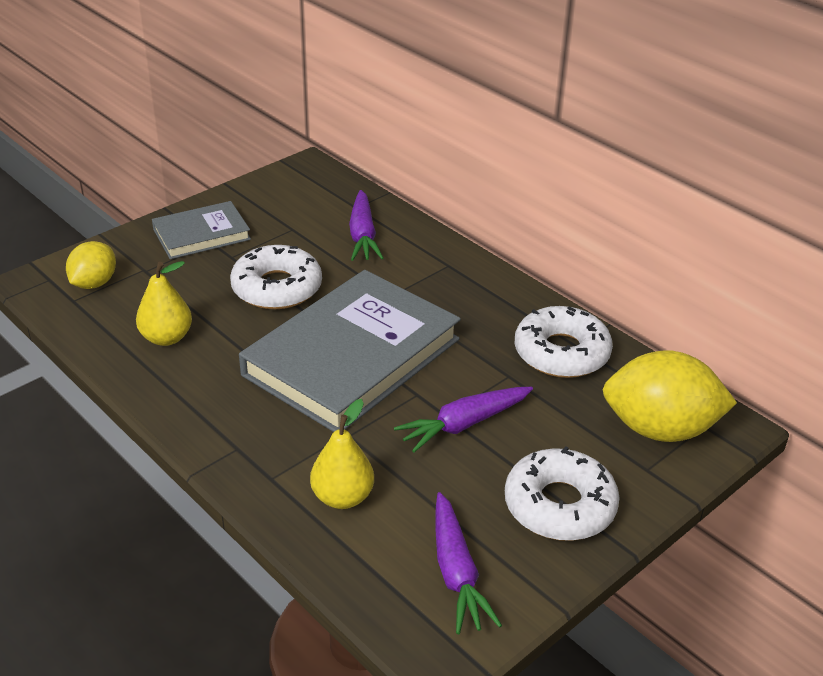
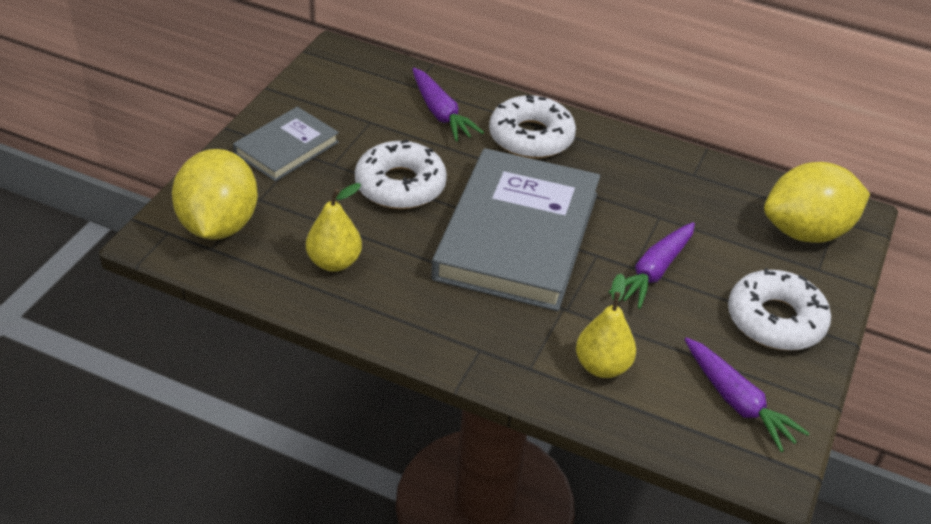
camera: 25 degrees left, 5 degrees up
yellow lemon [66,241,116,289] -> yellow lemon [172,149,258,240], size x1.72
white donut [515,306,613,378] -> white donut moved to [489,95,576,159]

